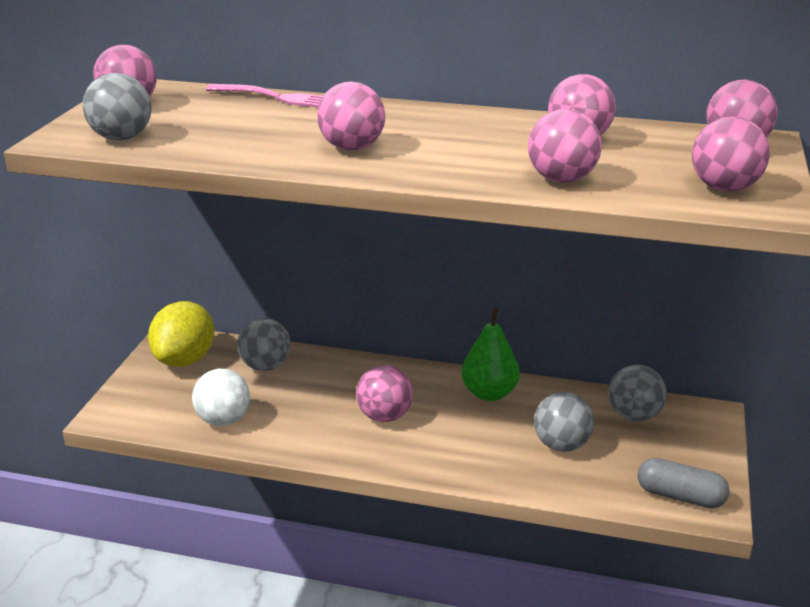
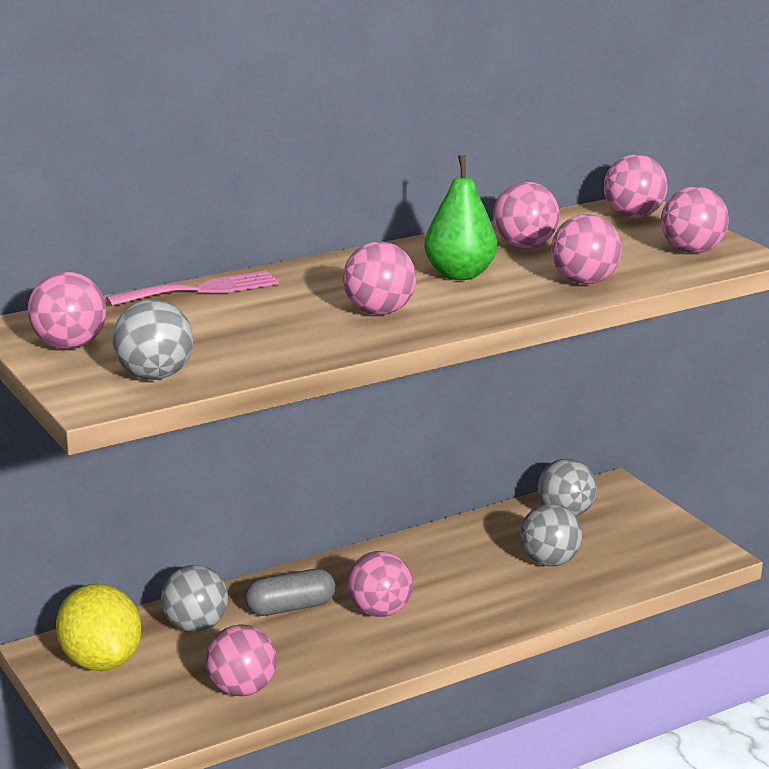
camera: 45 degrees left, 5 degrees down
white ball [192,369,250,426] -> pink ball [205,624,277,696]
green pear [461,308,520,401] -> green pear moved to [424,155,497,280]
grey capsule [637,458,730,508] -> grey capsule moved to [245,569,336,616]

